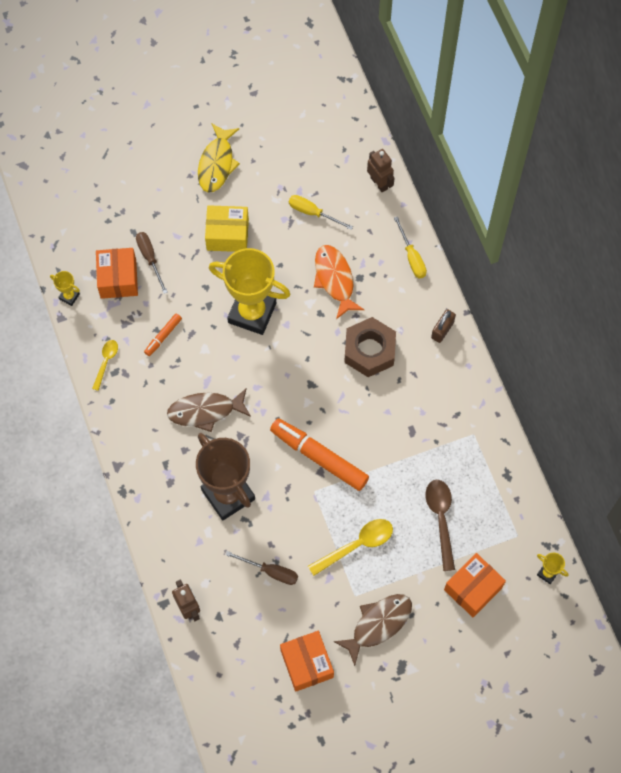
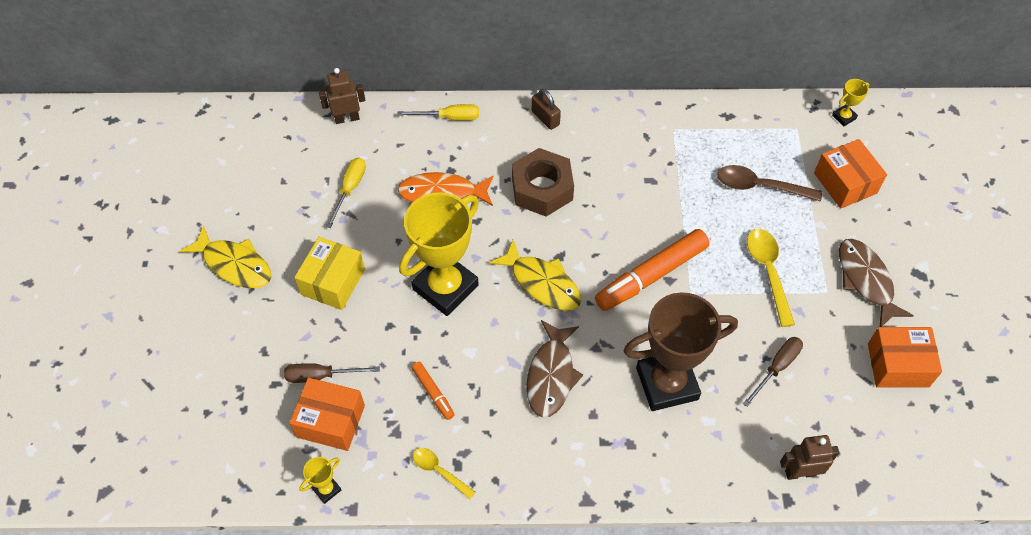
camera: 70 degrees left, 10 degrees down
yellow screwdriver [289,195,353,230] -> yellow screwdriver turned 150 degrees clockwise [326,158,366,228]
none -> yellow fish [489,240,581,311]

